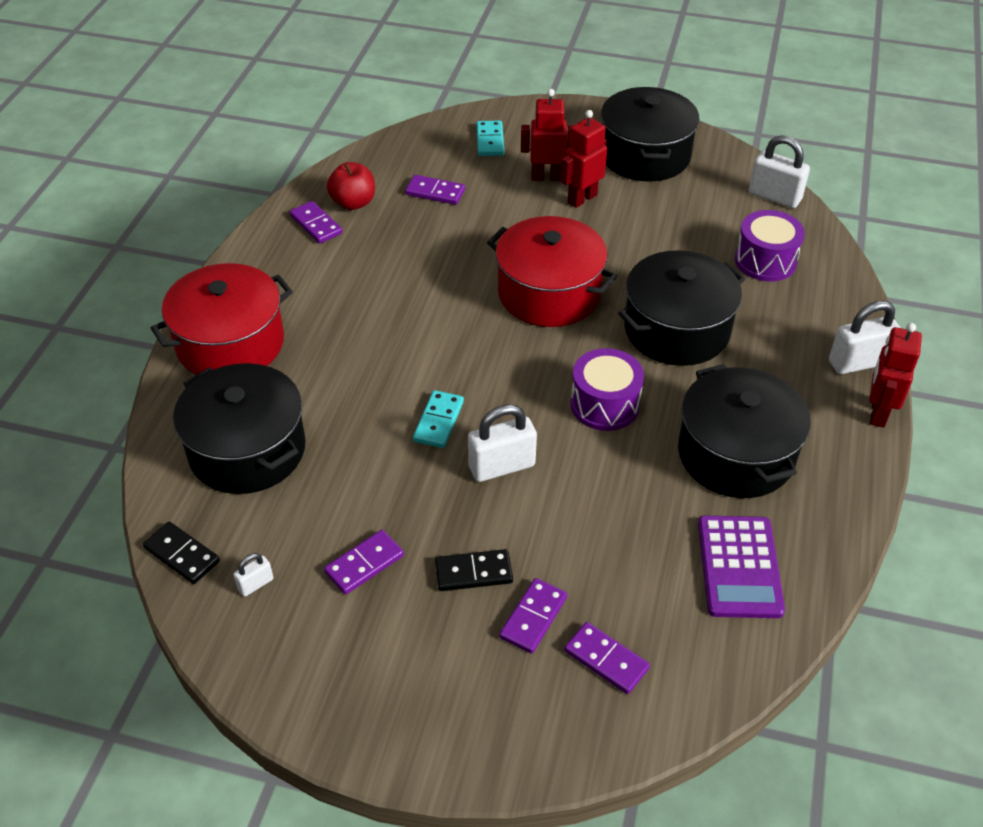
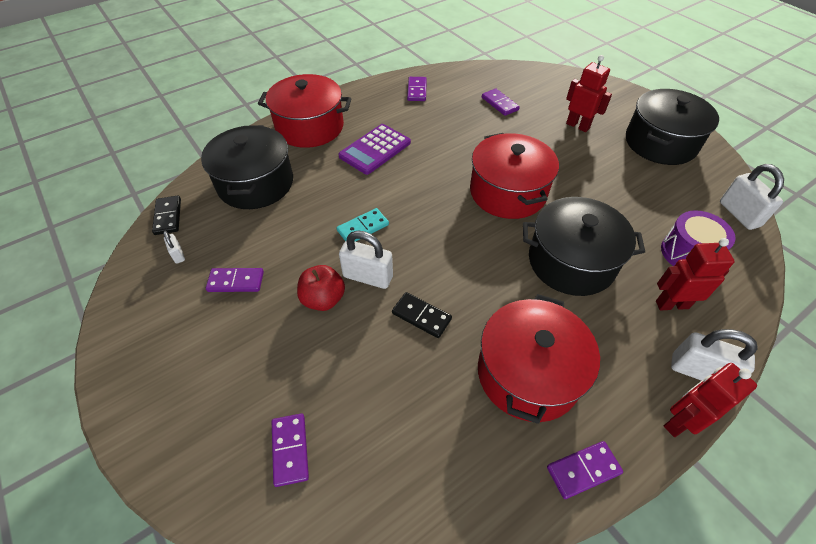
camera: 40 degrees right, 5 degrees up
white padlock [233,553,273,597] -> white padlock turned 60 degrees clockwise [163,231,185,264]
red apple [327,162,375,210] -> red apple moved to [297,265,345,311]
black domino [435,549,513,591] -> black domino moved to [392,292,452,338]
turquoise domino [476,121,504,156] -> none
purple domino [499,578,567,654] -> purple domino moved to [547,441,623,499]
red robot [560,110,607,208] -> red robot moved to [656,238,735,310]
purple drum [571,348,644,431] -> none
black pot [678,364,811,498] -> red pot [478,294,600,424]
purple calculator [698,515,785,618] -> purple calculator moved to [338,124,411,175]

